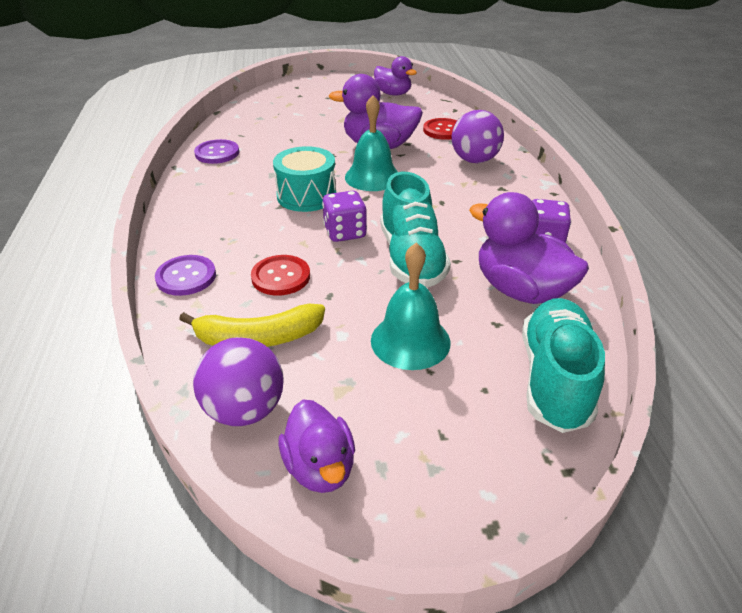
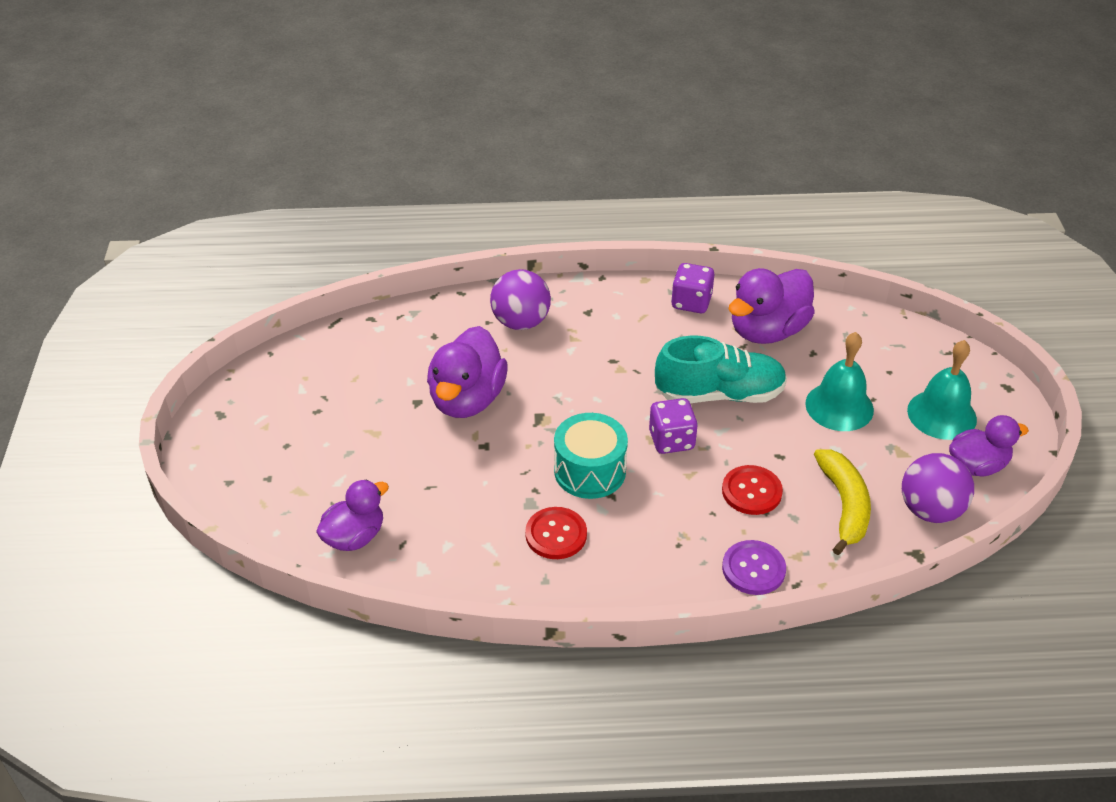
camera: 85 degrees left, 5 degrees up
purple button [194,139,239,164] -> none
turquoise bell [345,95,398,191] -> turquoise bell moved to [907,340,977,440]
purple duck [374,56,417,96] -> purple duck moved to [316,480,389,551]
red button [423,118,457,140] -> red button moved to [525,507,587,559]
turquoise shoe [522,298,605,433] -> none

